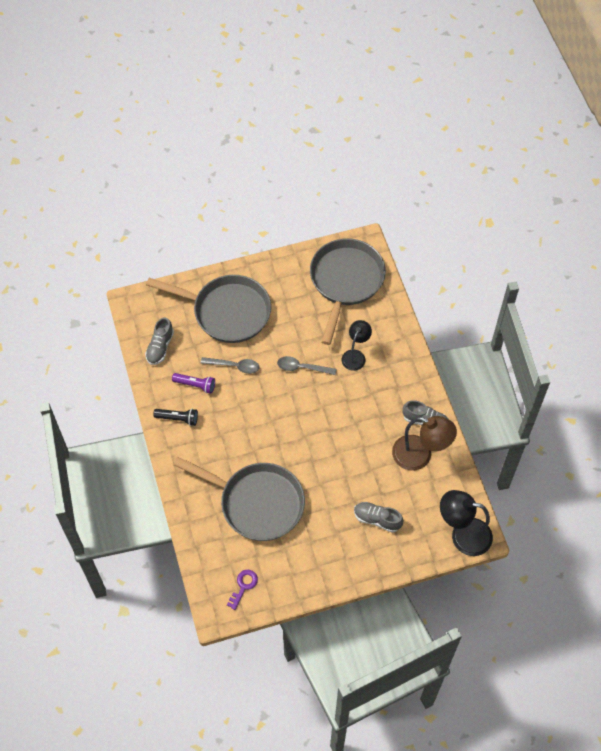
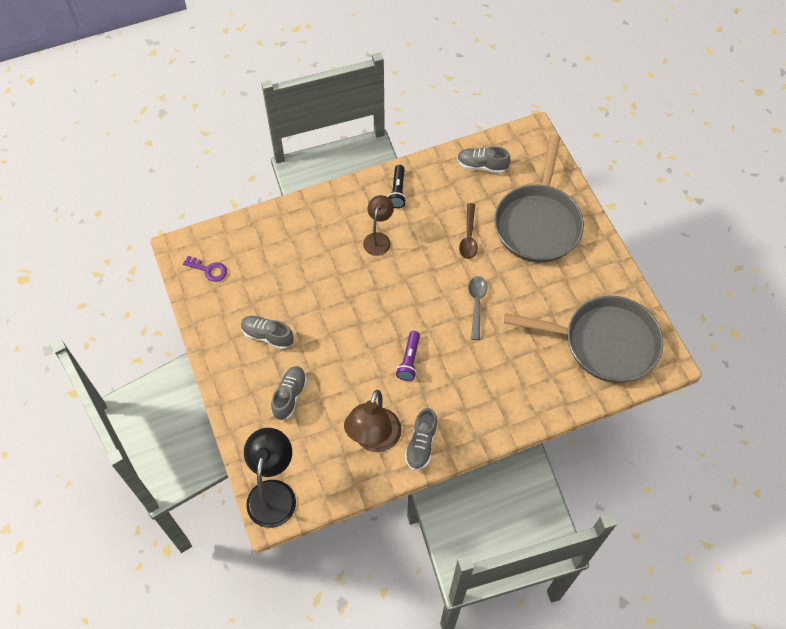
camera: 85 degrees right, 0 degrees up
purple flashlight [172,373,215,394] -> purple flashlight moved to [396,331,420,381]
grey pan [174,457,305,541] -> none
grey spoon [201,357,259,374] -> brown spoon [459,203,478,259]
black lamp [342,320,372,371] -> none
none -> grey shoe [241,316,294,350]
none -> brown lamp [363,195,394,256]

